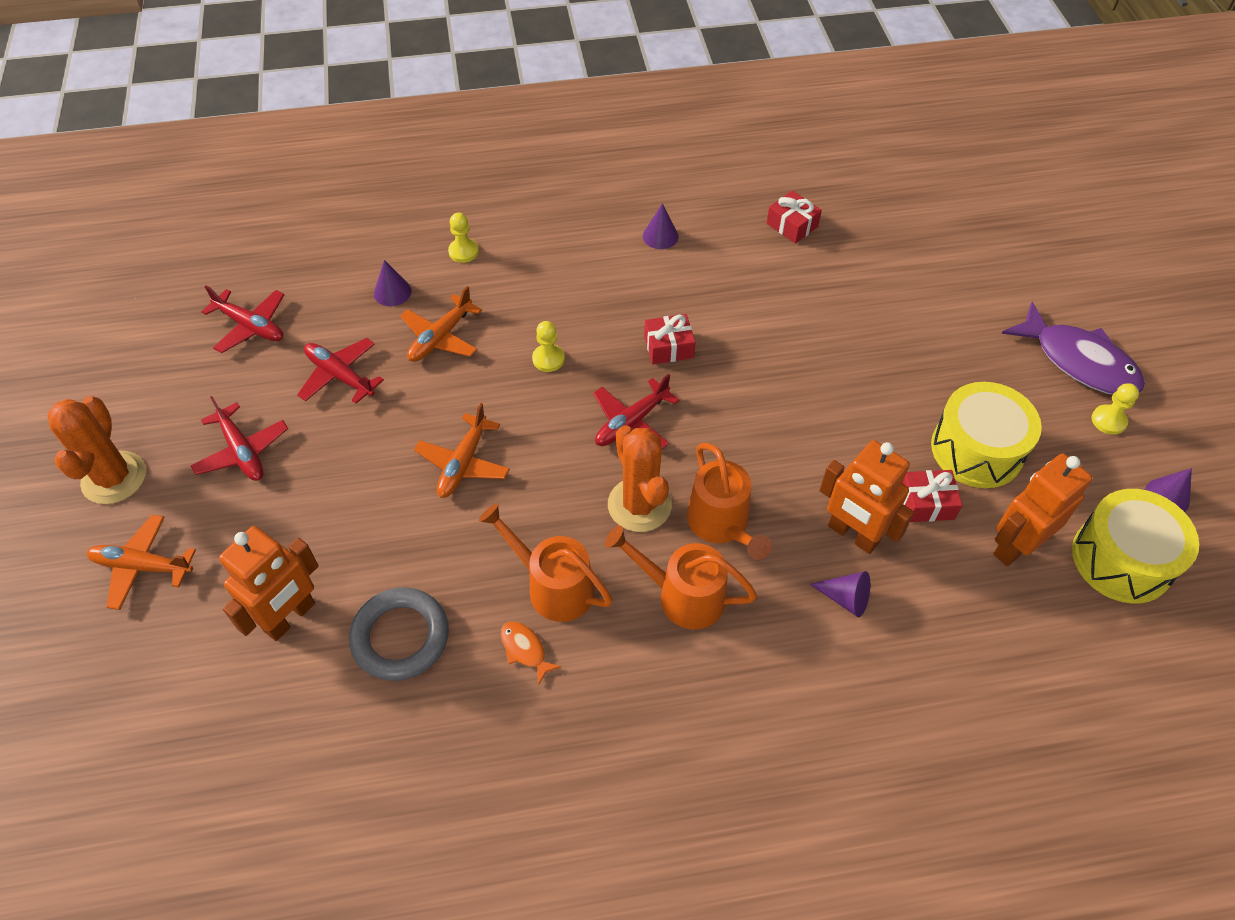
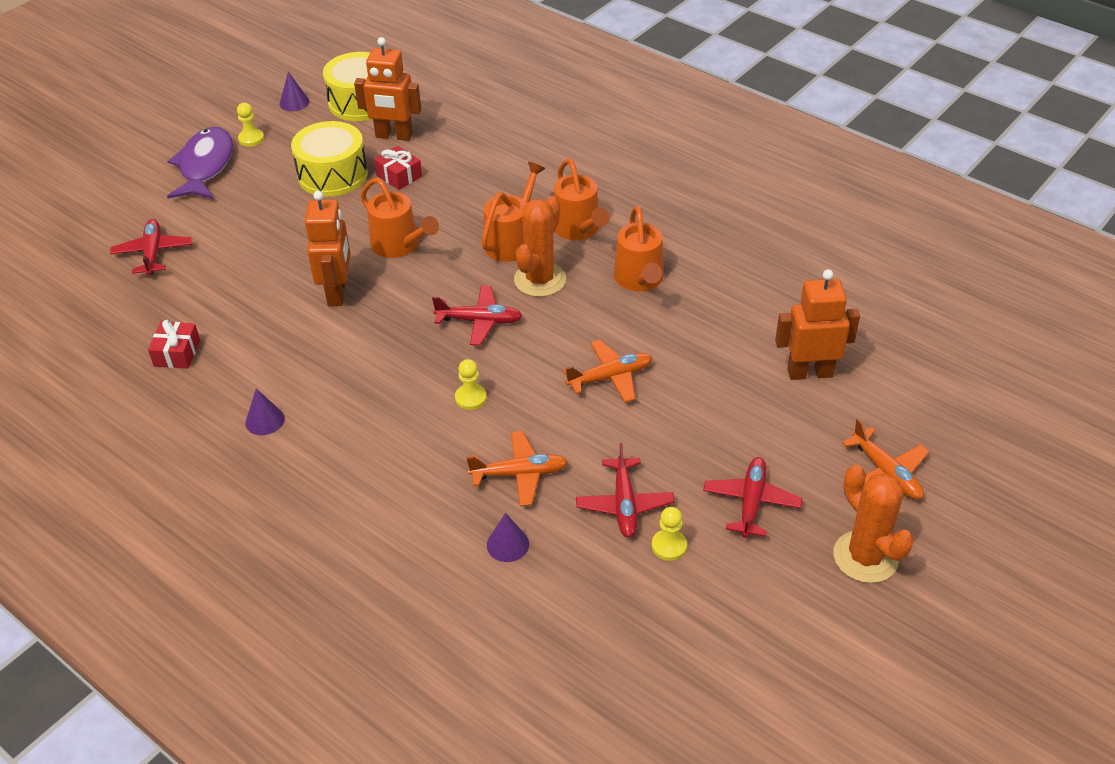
camera: 130 degrees left, 10 degrees down
orange cactus [47,396,146,504] -> orange cactus turned 75 degrees counterclockwise [834,465,914,583]
red plane [201,285,284,353] -> red plane moved to [110,219,192,275]
grey ring [349,587,449,681] -> none
yellow pawn [448,213,479,263] -> yellow pawn moved to [652,507,687,561]
orange fish [501,622,562,685] -> none
red gift [644,314,695,365] -> none
purple cone [810,571,870,617] -> none
orange robot [820,440,914,554] -> orange robot moved to [305,191,351,306]
none -> orange watering can [361,178,439,258]

